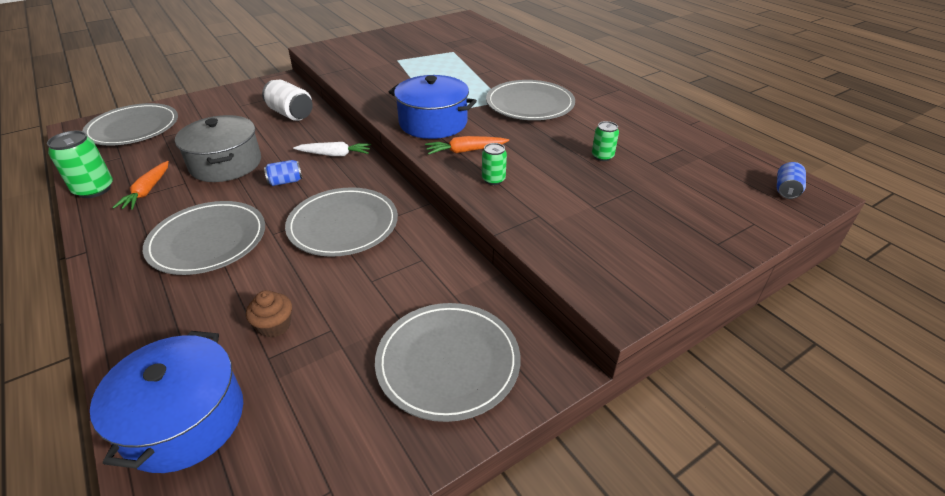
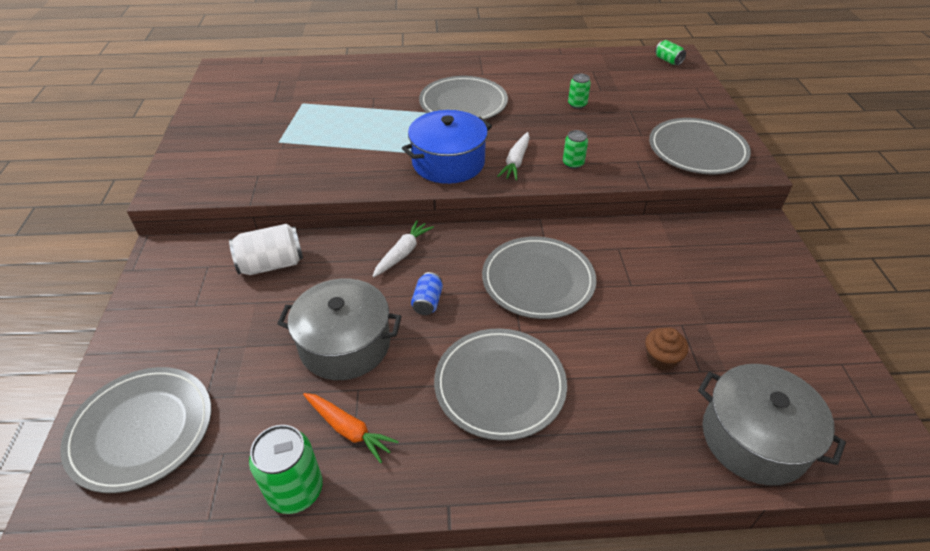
camera: 60 degrees left, 5 degrees up
blue pot [90,331,243,473] -> grey pot [698,364,846,485]
grey plate [375,303,520,422] -> grey plate moved to [649,118,751,174]
orange carrot [425,136,509,155] -> white carrot [497,132,530,181]
blue can [777,162,806,199] -> green can [655,40,686,65]

